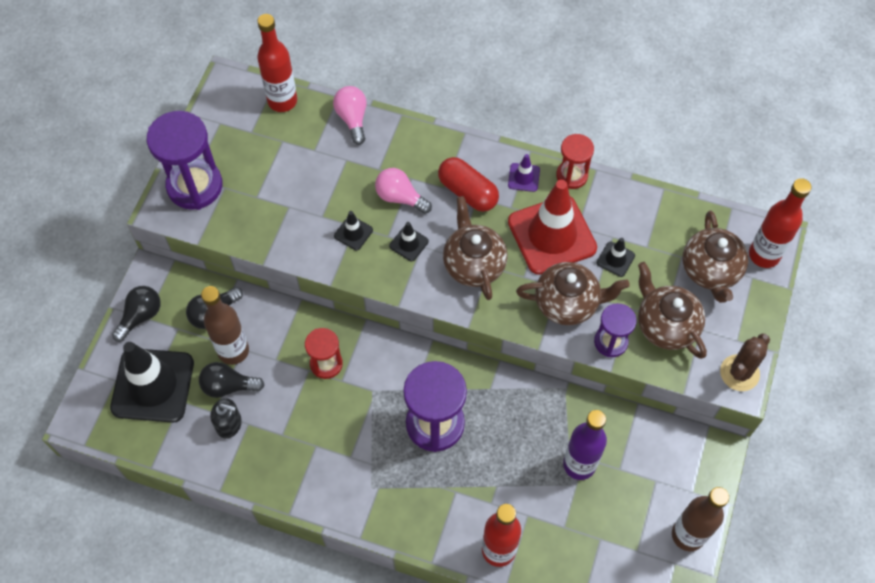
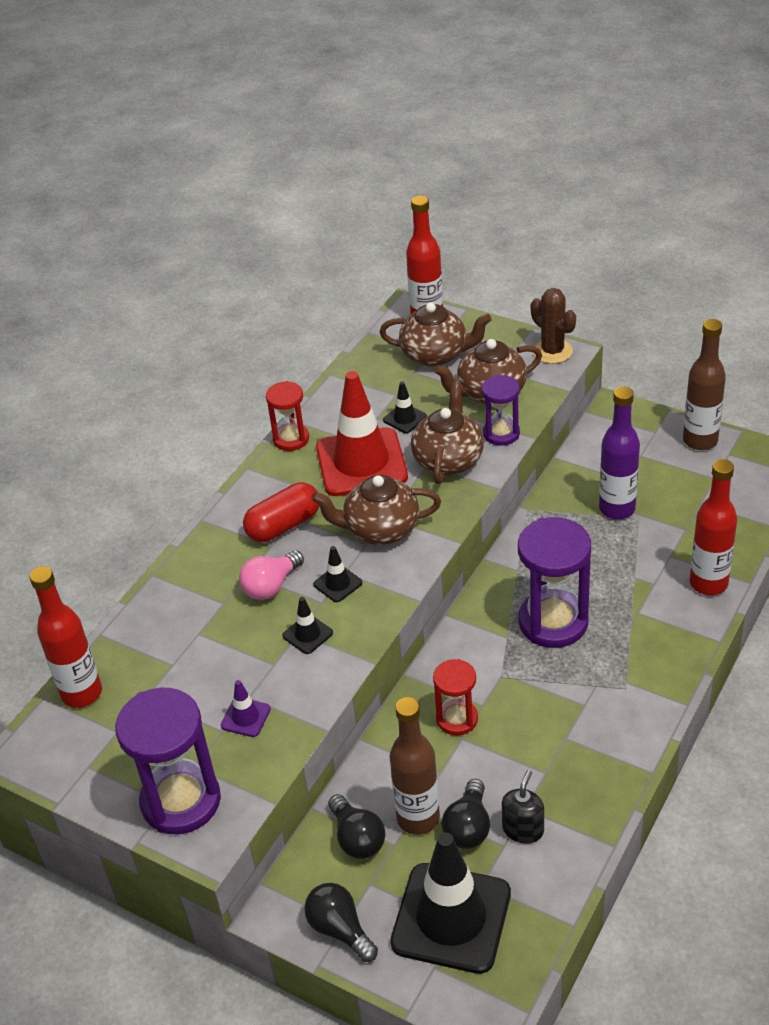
camera: 75 degrees left, 20 degrees down
pink light bulb [333,86,367,145] -> none
purple traffic cone [508,154,540,192] -> purple traffic cone moved to [221,680,271,737]

